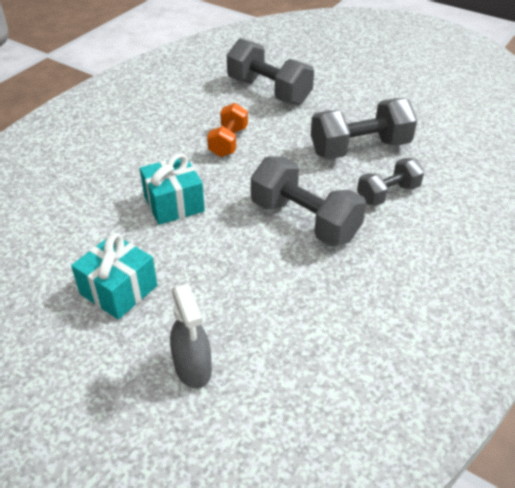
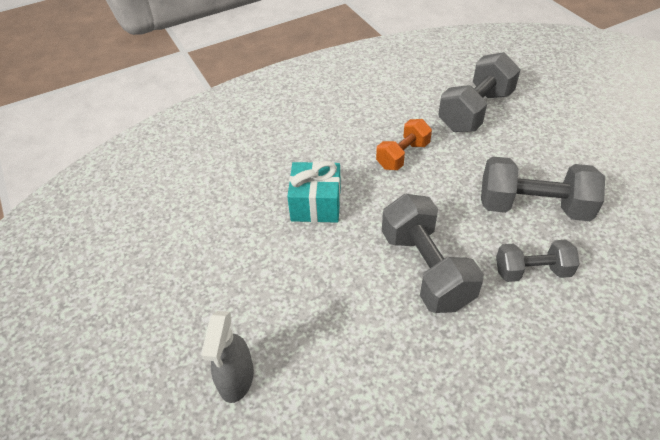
camera: 30 degrees right, 5 degrees up
turquoise gift [71,233,157,320] -> none
grey dumbbell [227,38,314,105] -> grey dumbbell turned 60 degrees clockwise [438,52,521,132]

